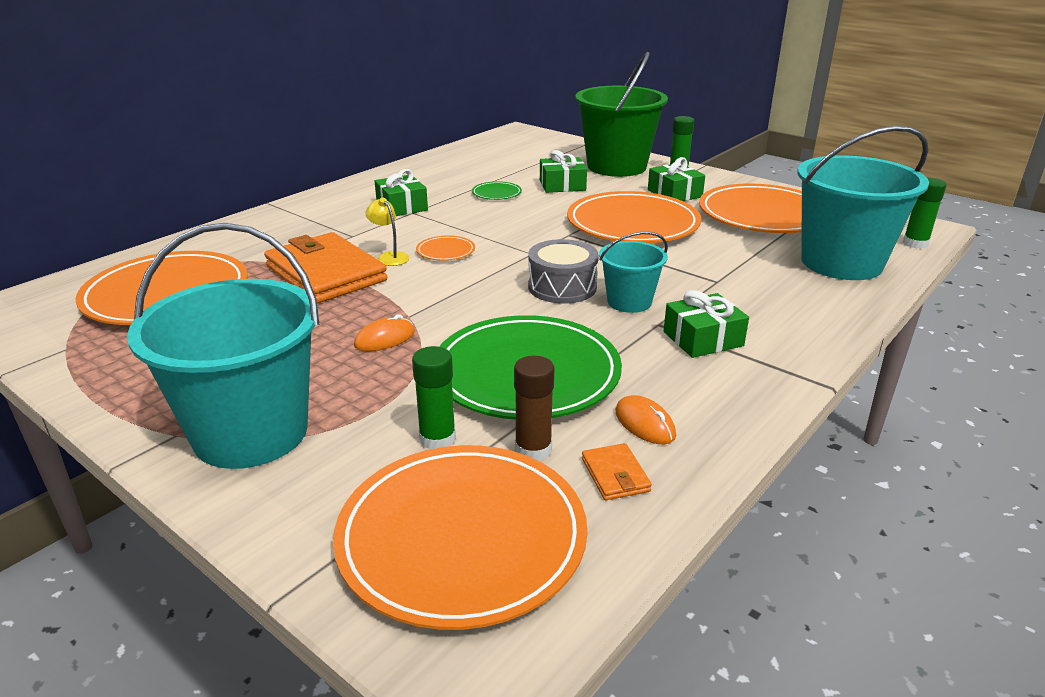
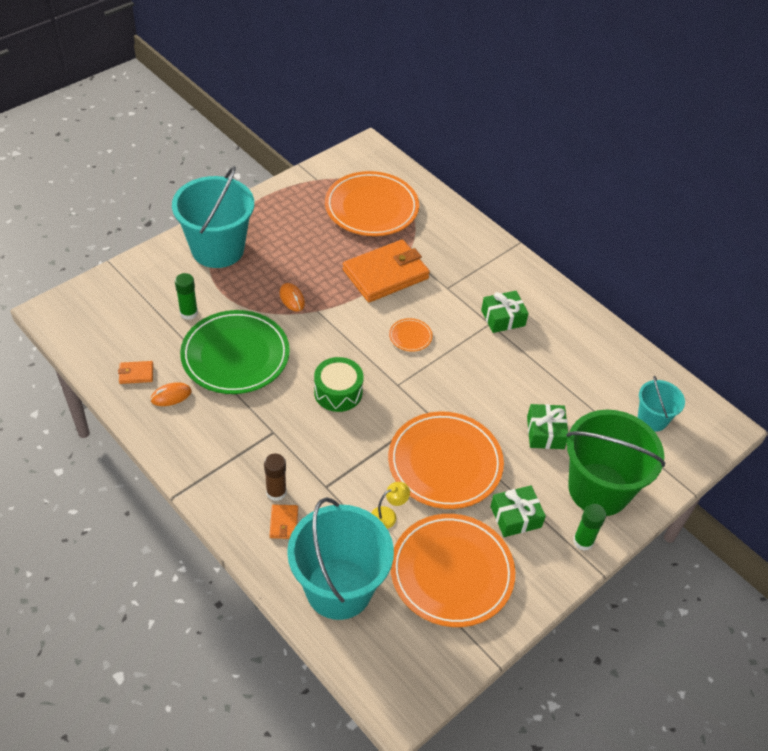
camera: 95 degrees right, 20 degrees up
orange plate [333,445,587,630] -> none
yellow lamp [365,198,409,266] -> yellow lamp moved to [371,482,410,529]
green plate [472,181,522,200] -> none
brown glue stick [514,356,554,461] -> brown glue stick moved to [264,453,287,501]
grey drum [528,239,599,303] -> green drum [314,357,363,412]
turquoise bucket [599,232,668,313] -> turquoise bucket moved to [638,376,685,432]
green gift [664,290,749,358] -> none
green glue stick [903,178,946,249] -> none
none -> orange wallet [270,505,298,539]

